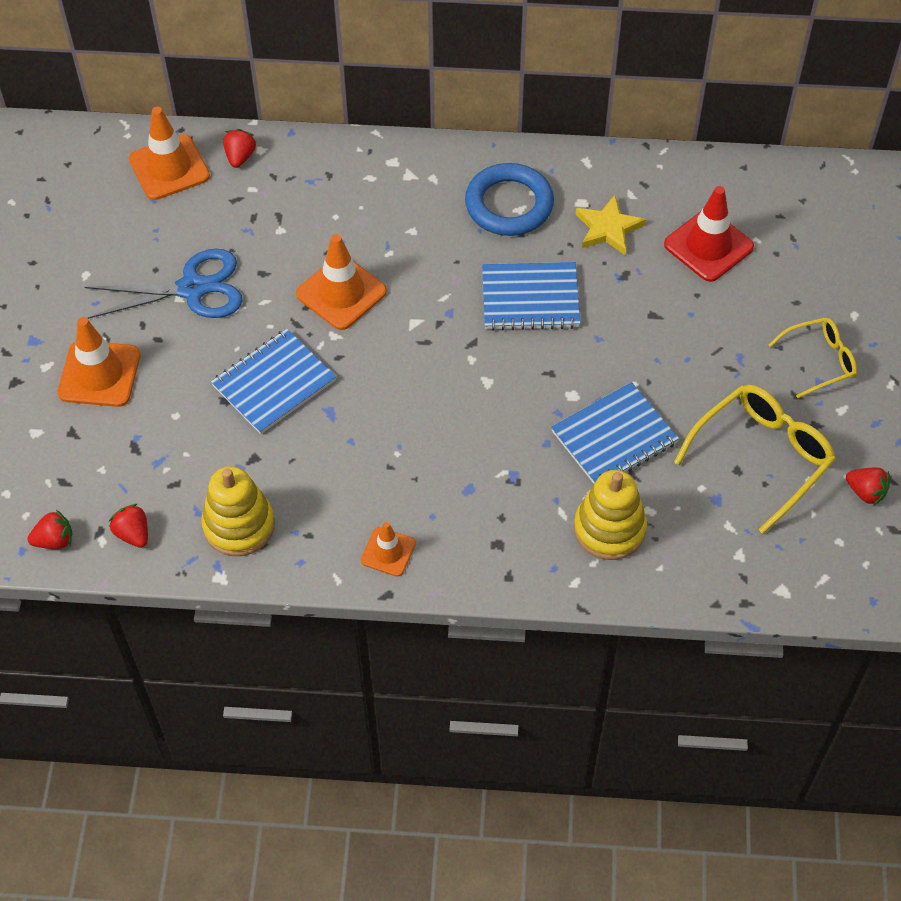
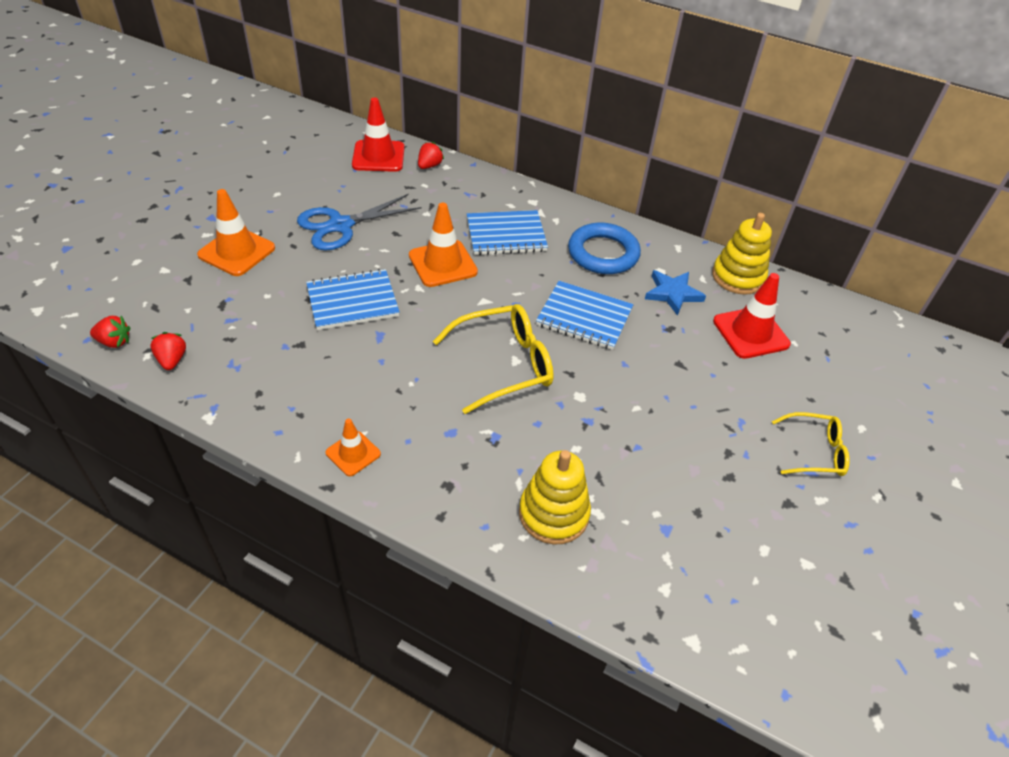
camera: 20 degrees right, 10 degrees down
blue scissors [85,249,243,319] -> blue scissors turned 135 degrees clockwise [297,194,421,251]
orange traffic cone [129,107,210,200] -> red traffic cone [352,98,405,172]
yellow stacking toy [201,466,275,556] -> yellow stacking toy moved to [712,213,772,295]
blue notebook [551,382,679,484] -> blue notebook moved to [467,210,548,255]
yellow star [575,195,646,255] -> blue star [645,270,706,316]
yellow glasses [674,384,836,534] -> yellow glasses moved to [433,304,554,414]
red strawberry [846,467,890,506] -> none

